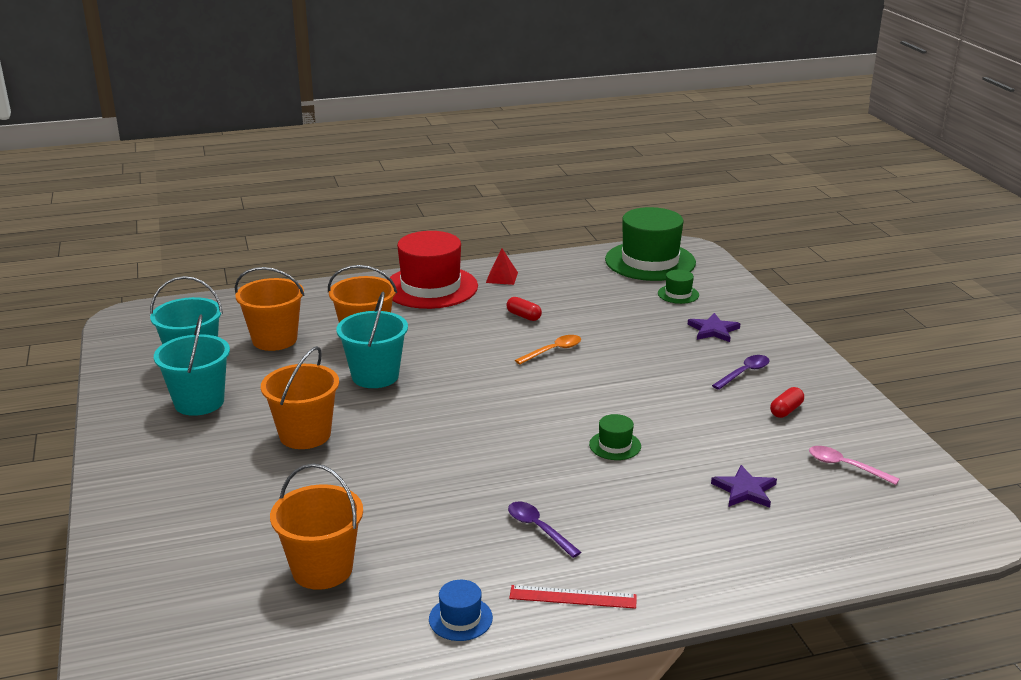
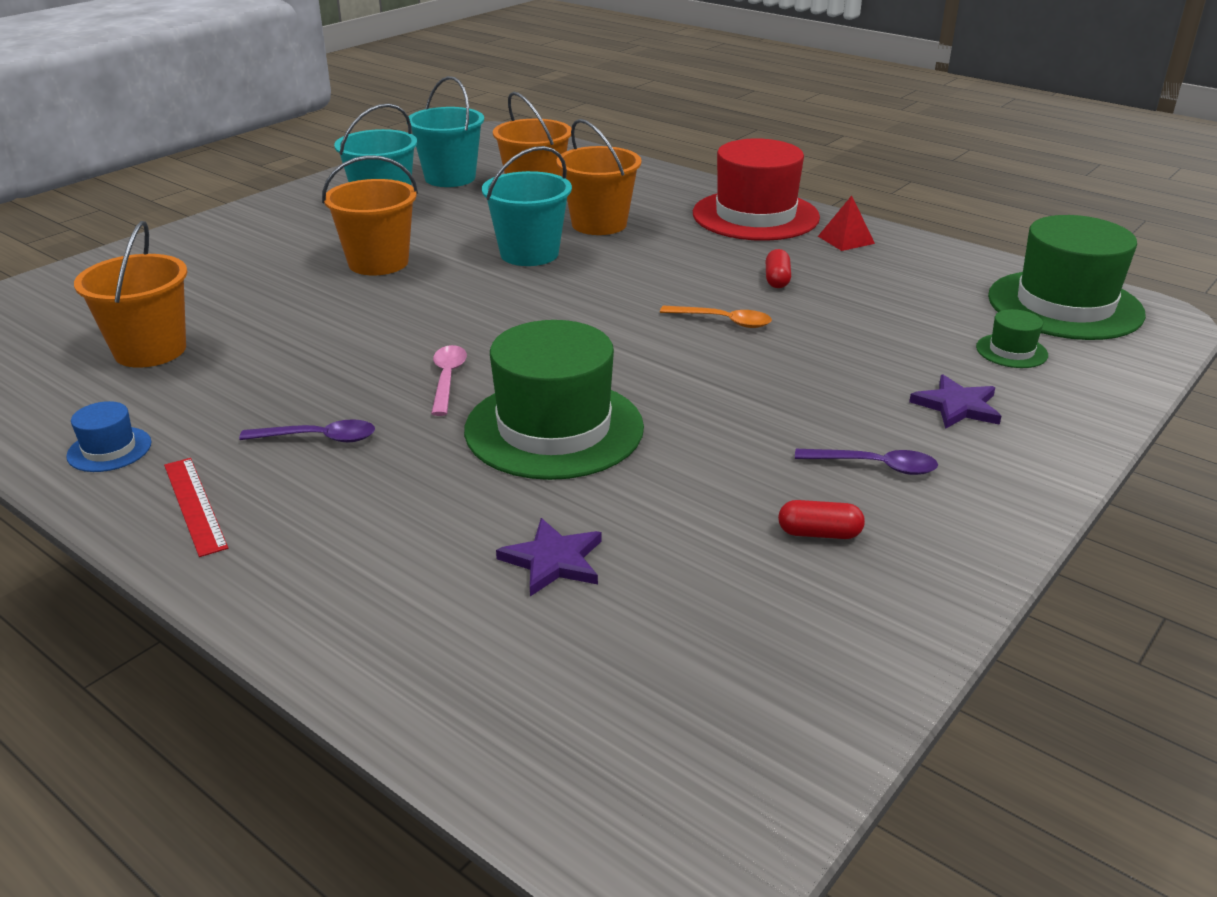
camera: 55 degrees right, 5 degrees up
purple spoon [508,502,581,558] -> purple spoon turned 75 degrees clockwise [239,419,375,442]
green hat [589,414,641,460] -> green hat [464,320,644,480], size x2.31
pink spoon [809,446,900,485] -> pink spoon moved to [431,345,467,416]

